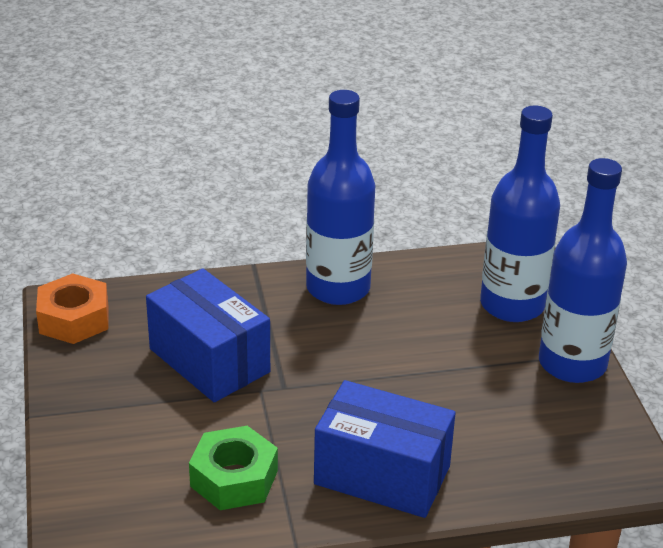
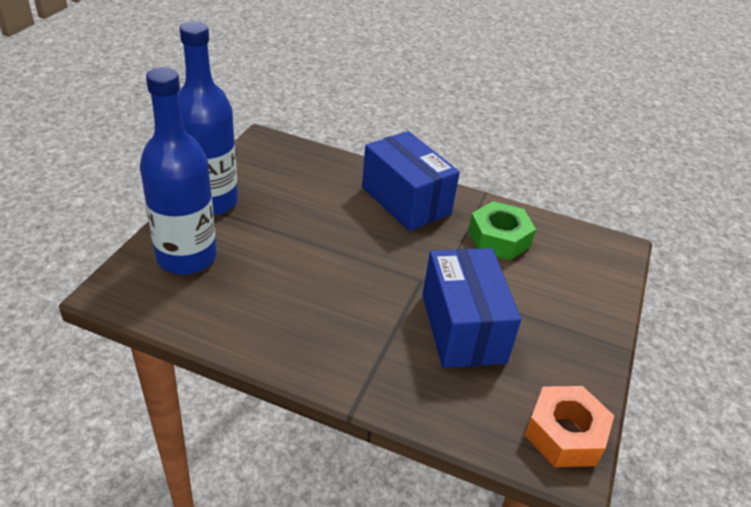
camera: 150 degrees left, 5 degrees up
blue bottle [306,90,375,305] -> none

